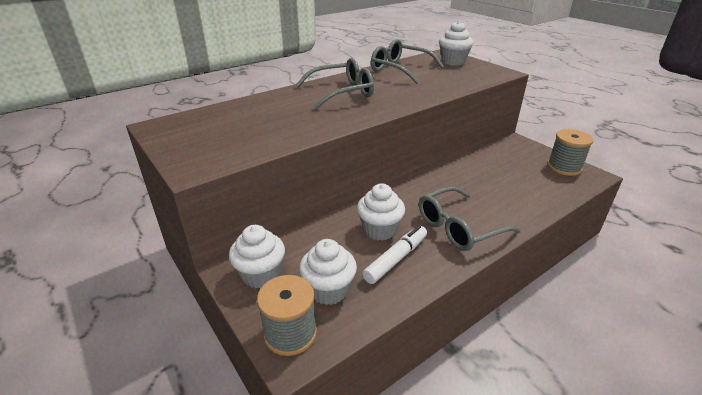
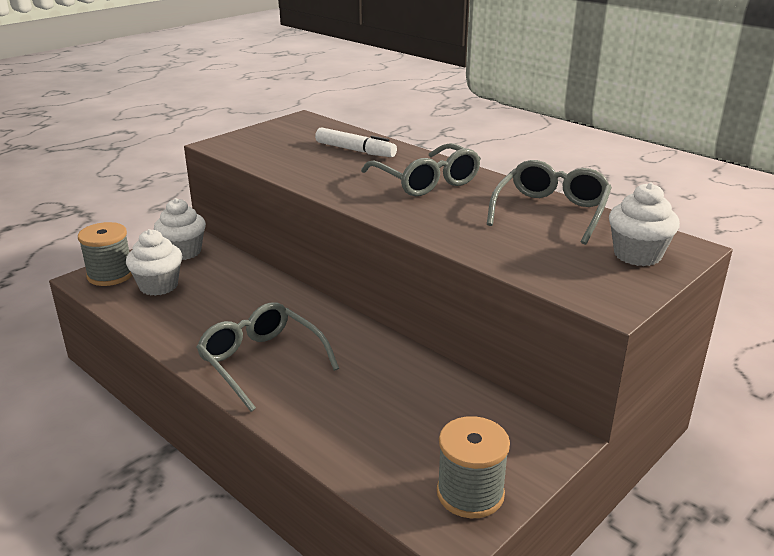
camera: 80 degrees right, 5 degrees down
white cupcake [357,184,405,240] -> none
white marker [362,225,427,284] -> white marker moved to [315,127,397,157]

